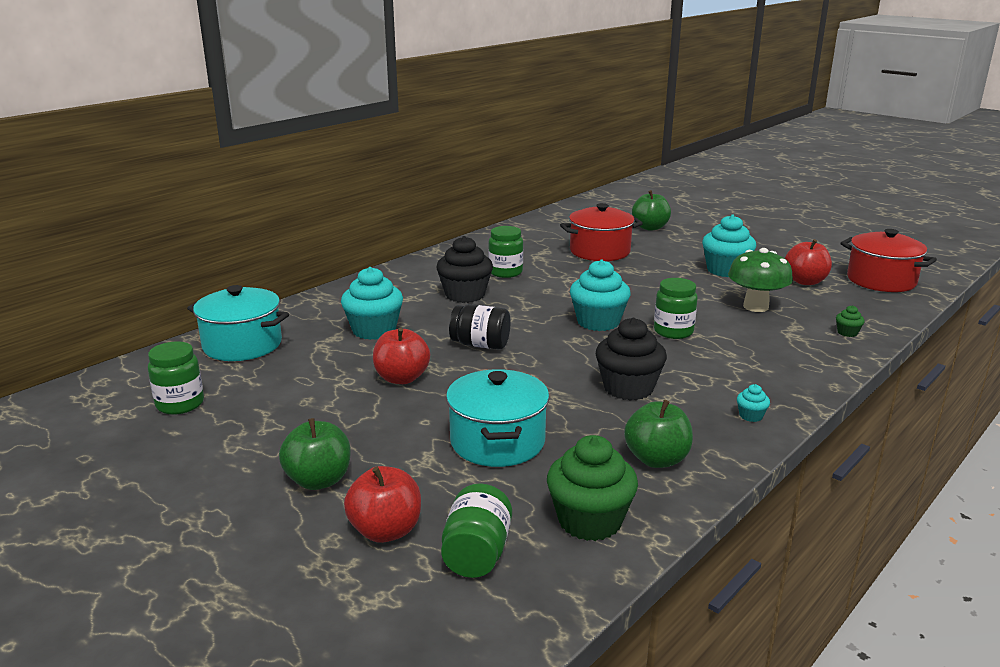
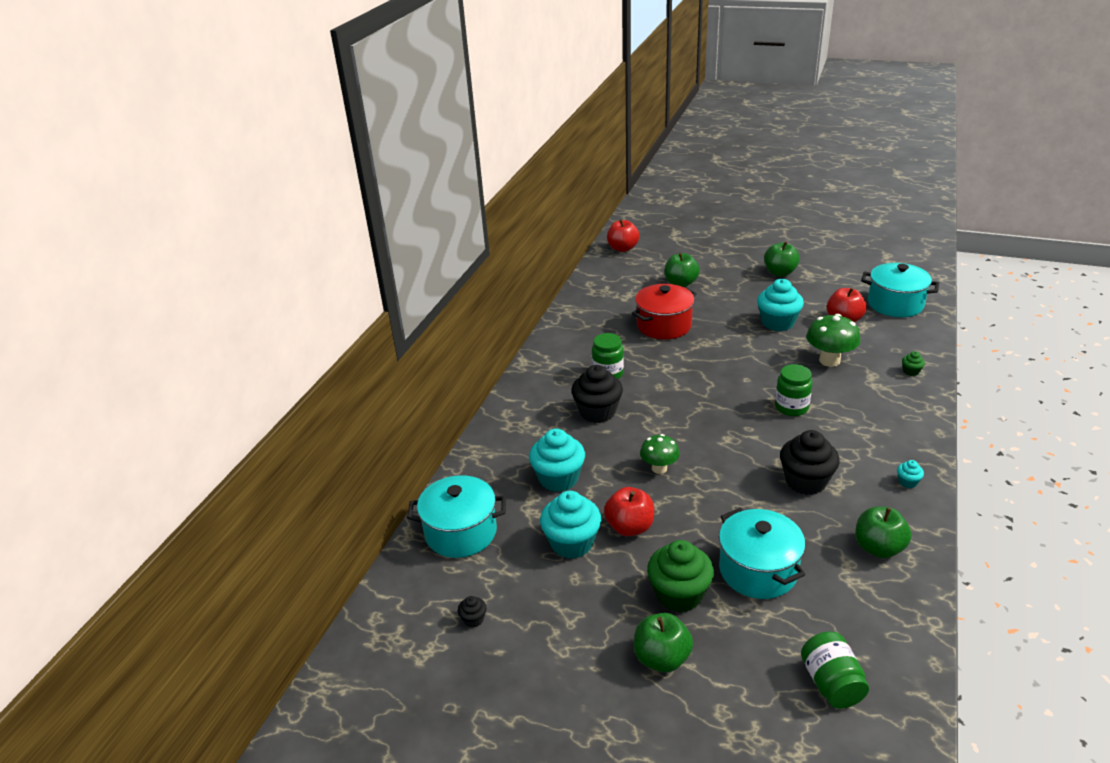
camera: 20 degrees left, 10 degrees up
green jar [148,341,204,415] -> black cupcake [458,596,487,628]
red apple [344,466,421,543] -> red apple moved to [607,219,640,252]
black jar [449,304,511,350] -> green mushroom [640,434,680,474]
green cupcake [547,435,638,541] -> green cupcake moved to [647,540,714,612]
turquoise cupcake [570,259,630,331] -> turquoise cupcake moved to [540,491,601,559]
red pot [841,229,937,292] -> turquoise pot [861,263,939,317]
none -> green apple [764,241,800,277]

